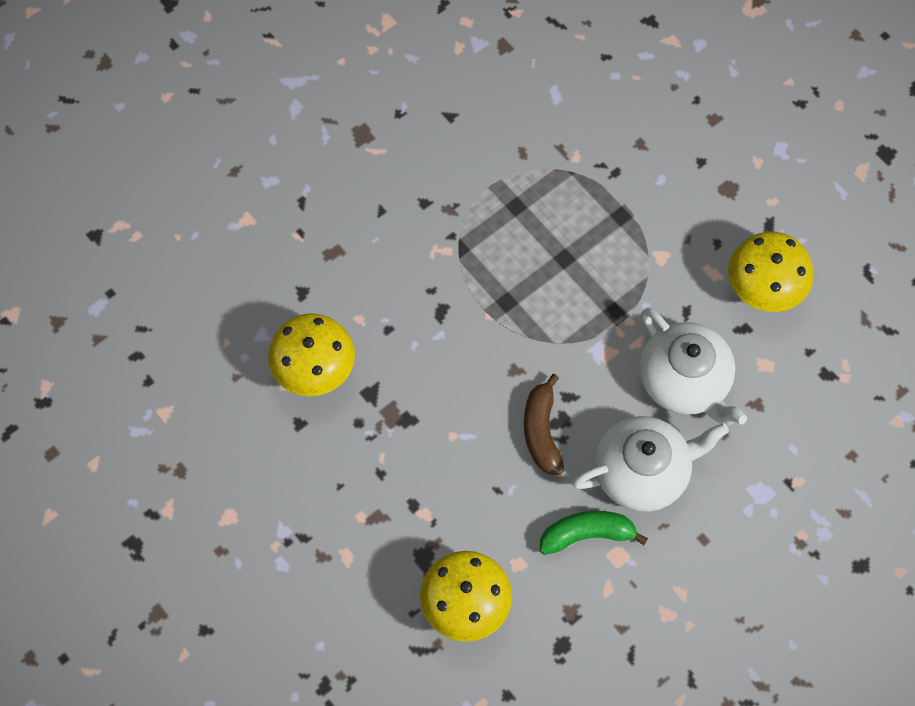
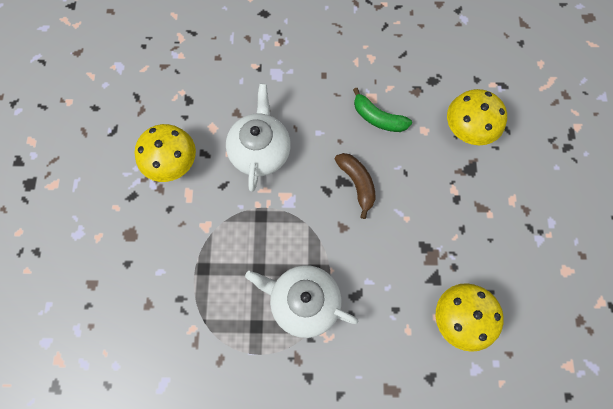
camera: 140 degrees left, 5 degrees up
brown banana [524,374,564,475] -> brown banana turned 60 degrees counterclockwise [335,153,376,219]
white teapot [572,416,729,512] -> white teapot moved to [245,265,358,338]

